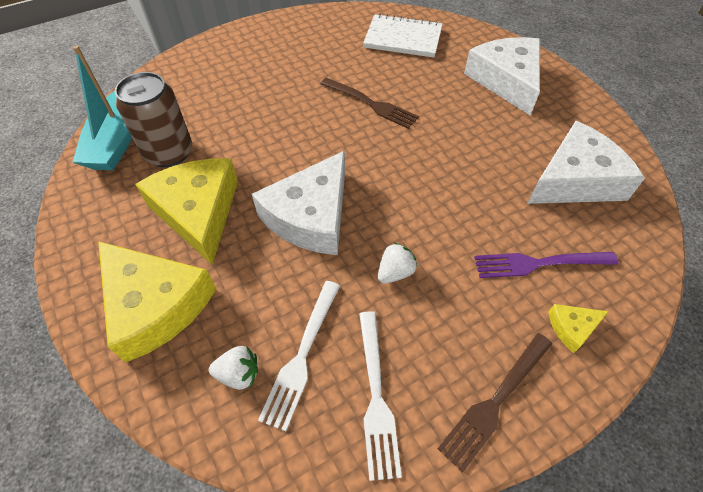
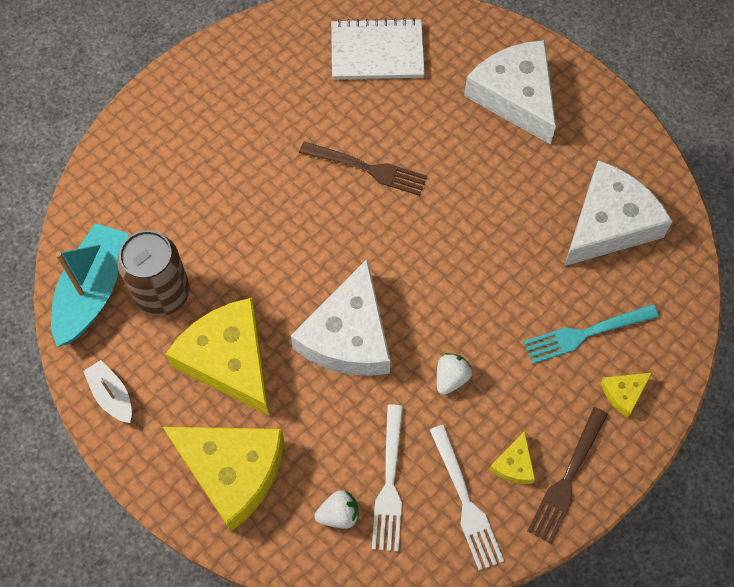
camera: 15 degrees left, 10 degrees up
turquoise boat [72,46,132,170] -> turquoise boat turned 150 degrees counterclockwise [51,223,129,347]
purple fork [474,252,619,278] -> turquoise fork [523,304,659,364]
none -> white boat [83,360,132,423]
none -> yellow cheese [489,431,535,484]

